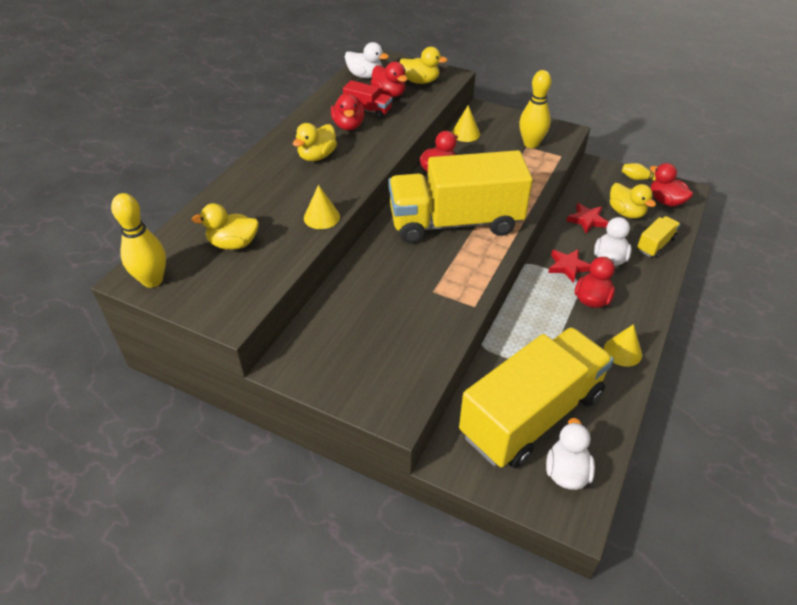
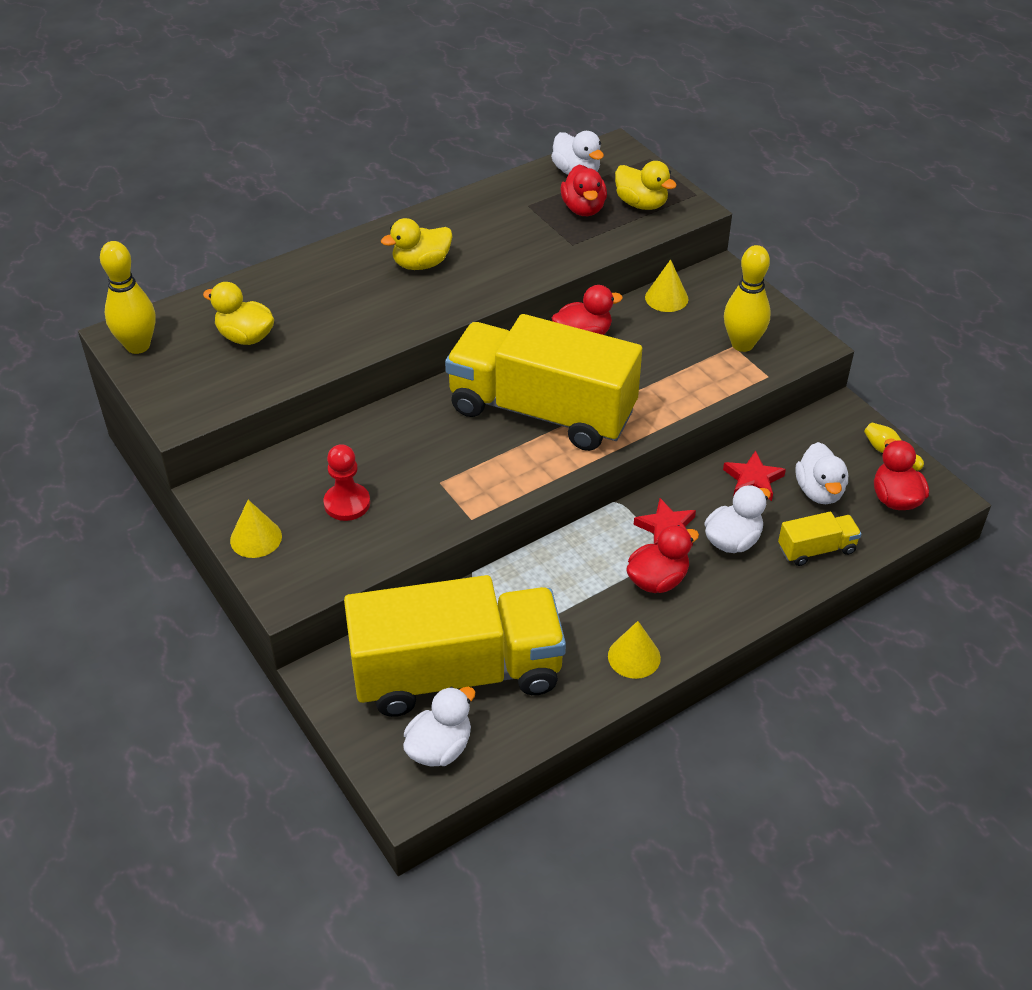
camera: 30 degrees right, 0 degrees up
yellow cone [304,185,340,229] -> yellow cone moved to [230,500,282,558]
red duck [331,93,364,130] -> none
red truck [343,80,392,119] -> none
yellow duck [610,183,656,219] -> white duck [796,442,848,504]
none -> red pawn [324,444,370,521]

